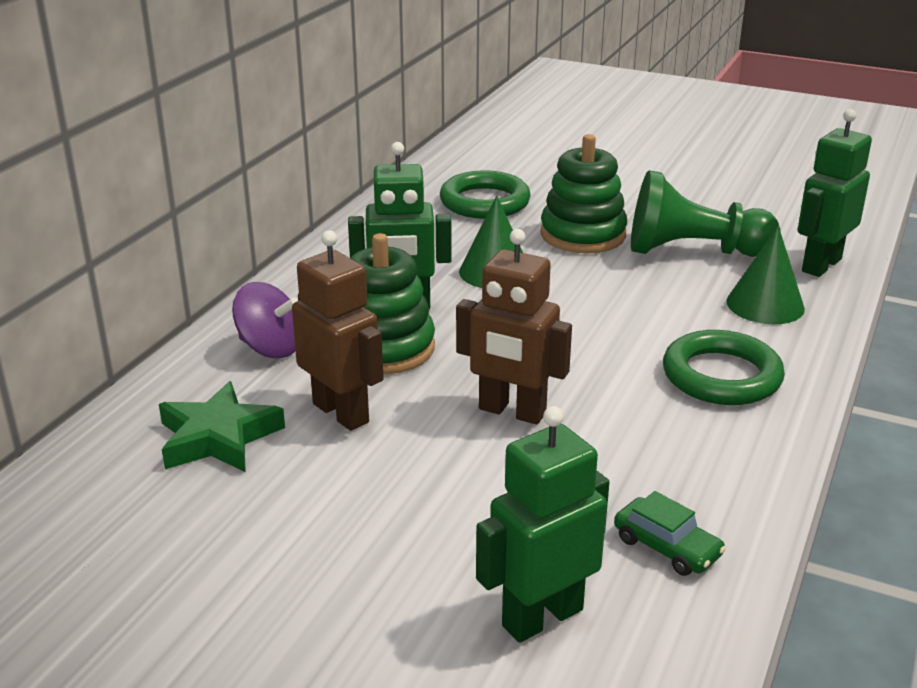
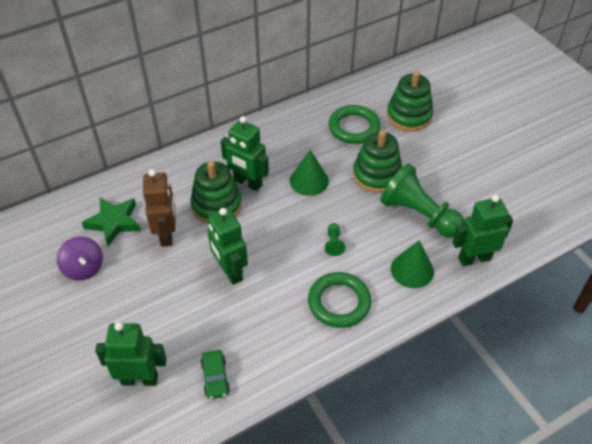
camera: 35 degrees right, 20 degrees up
purple spinning top [232,282,298,358] -> purple spinning top moved to [57,236,103,281]
brown robot [456,229,572,425] -> green robot [207,208,248,285]
none -> green pawn [325,223,345,256]
none -> green stacking toy [387,71,433,132]

